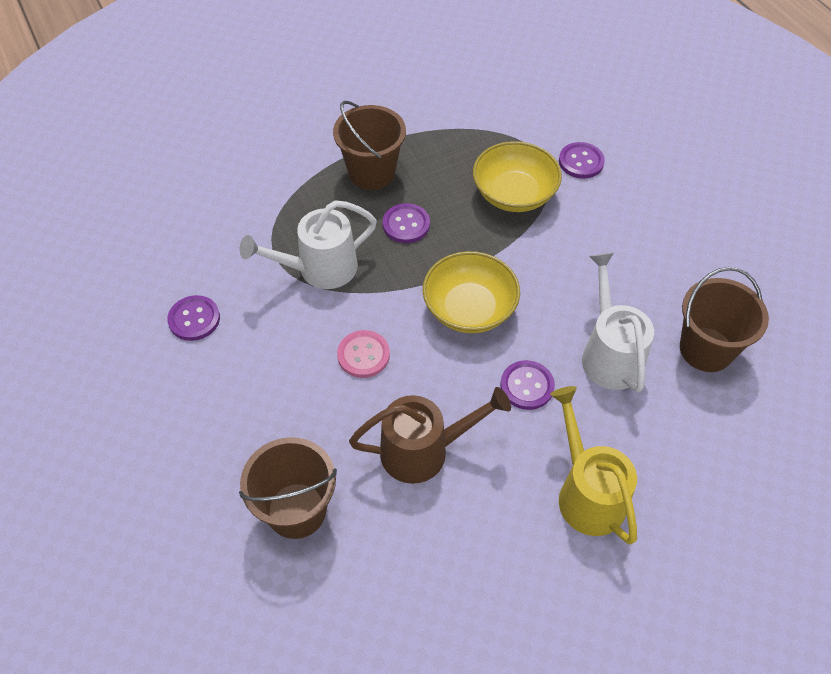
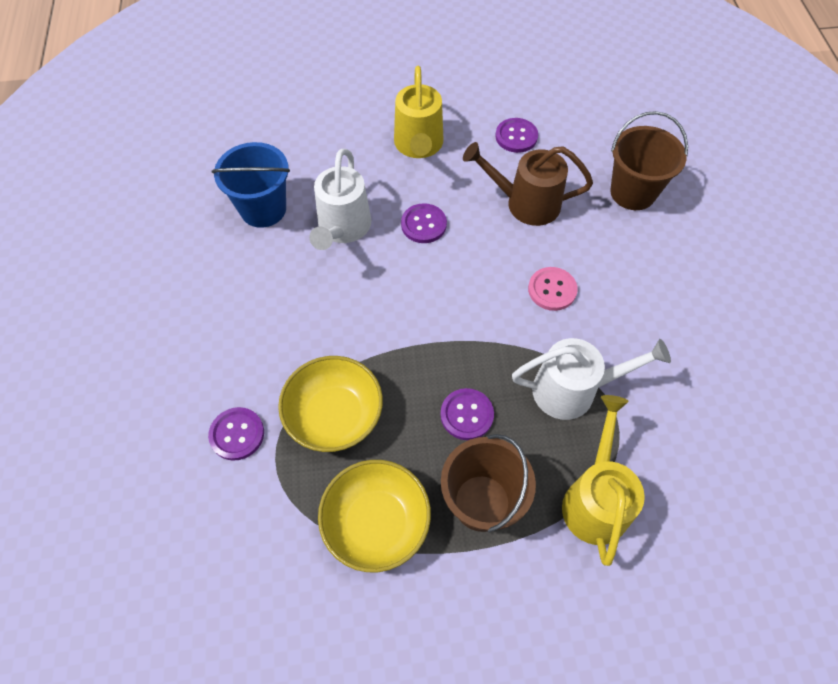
camera: 160 degrees left, 5 degrees up
purple button [167,295,220,341] -> purple button moved to [495,118,538,153]
yellow bowl [422,251,520,333] -> yellow bowl moved to [318,460,431,572]
brown bucket [680,267,769,372] -> blue bucket [212,142,290,228]
none -> yellow watering can [562,395,645,566]

